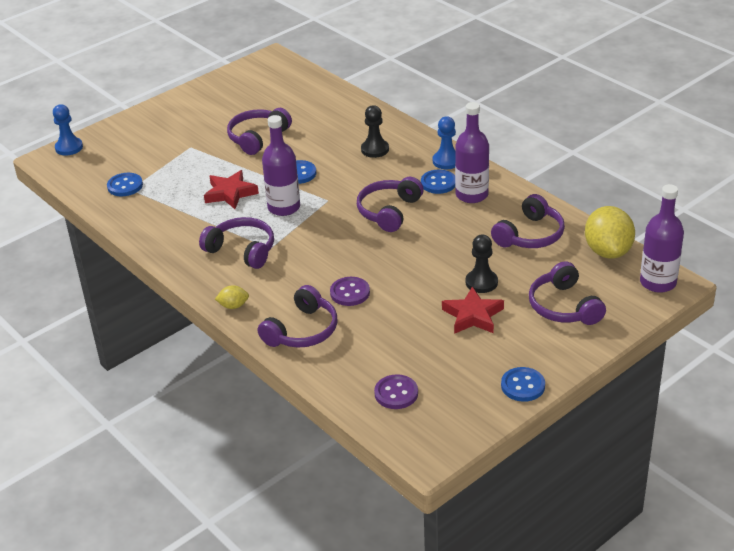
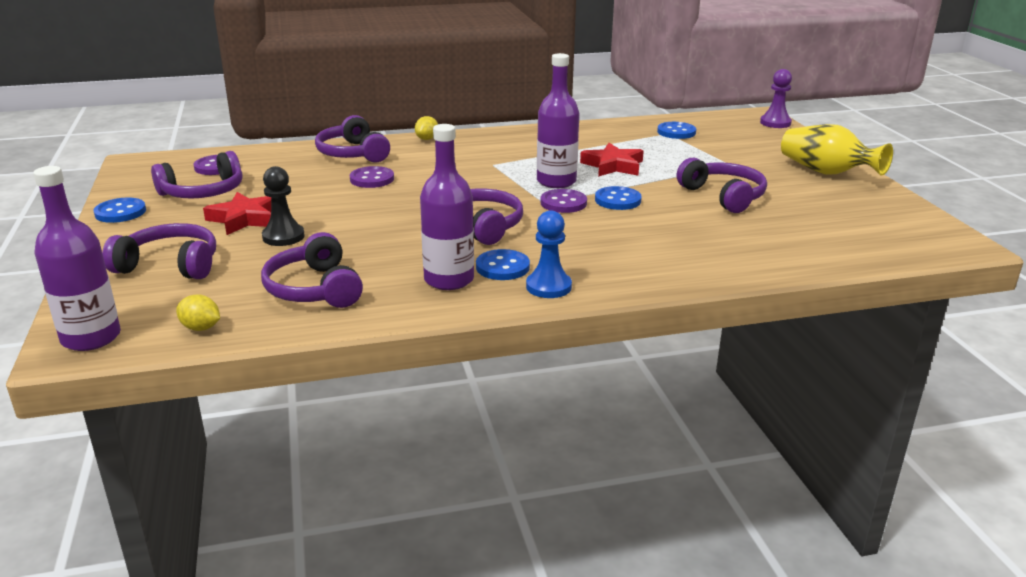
camera: 115 degrees right, 10 degrees down
blue pawn [53,104,83,155] -> purple pawn [760,69,792,128]
purple headphones [199,217,274,269] -> purple headphones moved to [151,151,243,199]
black pawn [361,105,389,158] -> none
yellow lemon [585,206,635,259] -> yellow lemon [176,294,220,331], size x0.47
none -> purple button [540,189,587,213]
none -> yellow vase [781,124,893,176]

